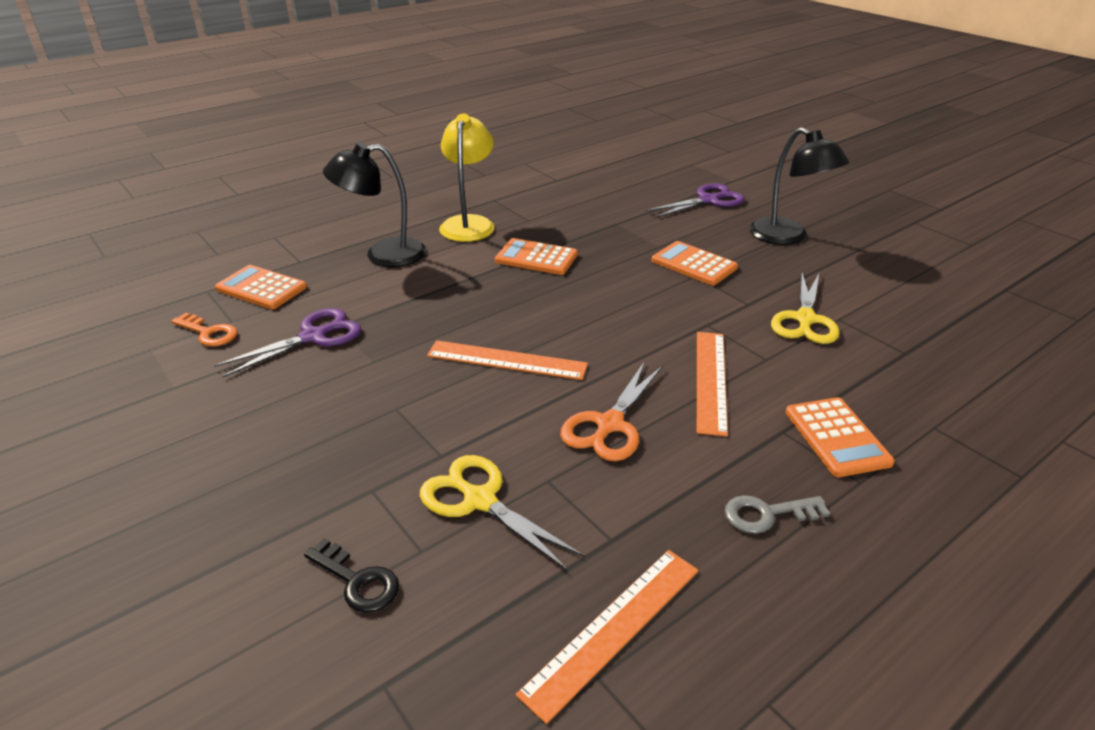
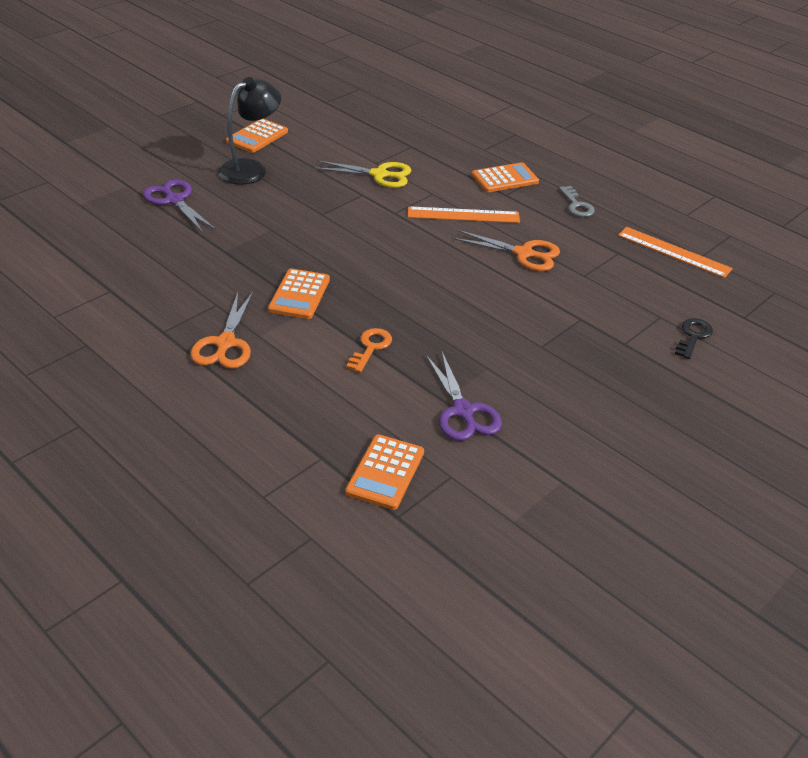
camera: 100 degrees left, 5 degrees up
orange key [171,313,237,346] -> orange key moved to [346,328,392,373]
purple scissors [214,308,362,378] -> purple scissors turned 150 degrees counterclockwise [426,352,502,441]
black lamp [323,142,426,267] -> none
yellow scissors [420,455,585,571] -> none
orange ruler [427,340,588,380] -> none
yellow lamp [439,114,494,242] -> orange scissors [190,292,253,369]
orange calculator [652,241,738,285] -> orange calculator moved to [226,119,288,153]

